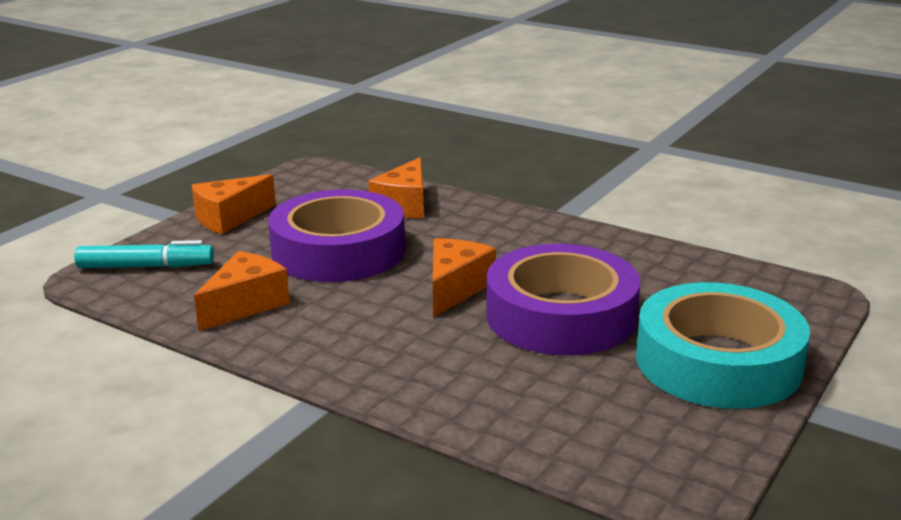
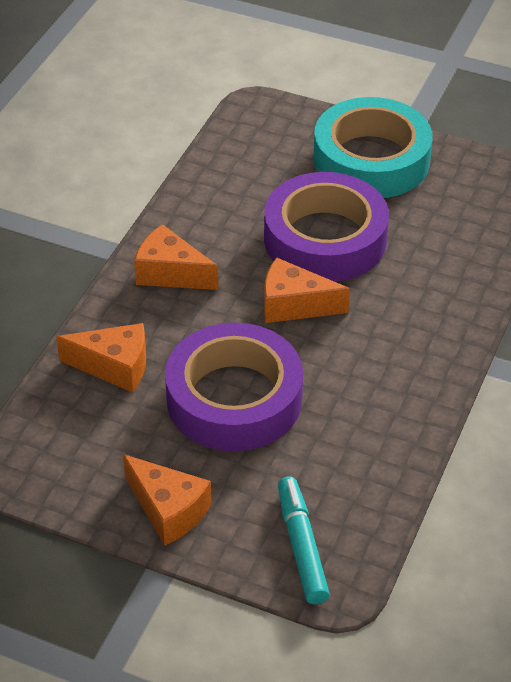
camera: 100 degrees left, 20 degrees up
orange cheese [194,251,290,331] -> orange cheese moved to [134,224,219,290]

